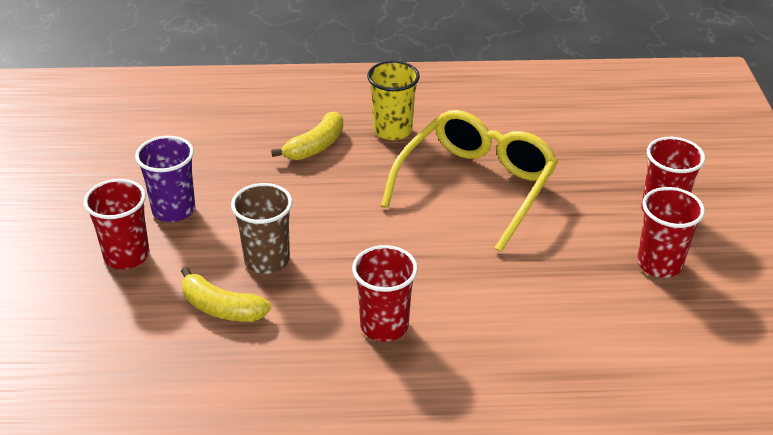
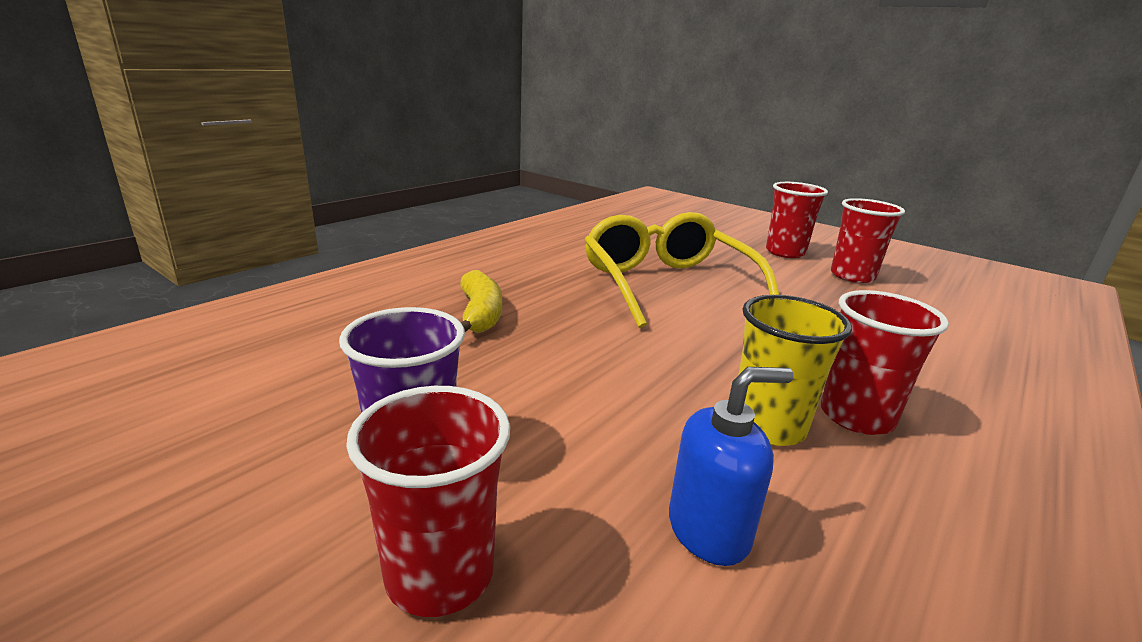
camera: 50 degrees left, 15 degrees down
yellow banana [181,267,271,322] -> blue soap dispenser [669,367,793,566]
brown cup [231,183,293,274] -> none
yellow cup [367,61,420,140] -> yellow cup moved to [738,295,852,446]

